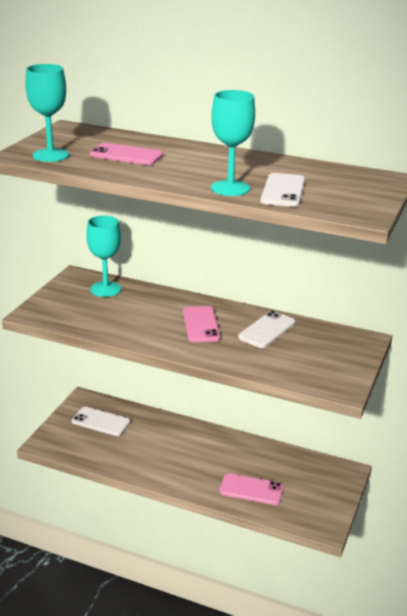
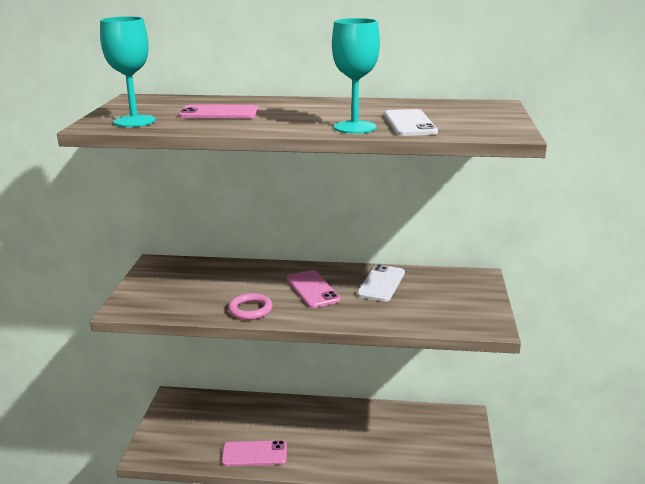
camera: 15 degrees left, 5 degrees down
white phone [72,407,130,436] -> none
turquoise goblet [86,216,121,297] -> none
pink phone [219,473,283,505] -> pink phone moved to [221,440,287,466]
none -> pink ring [228,293,273,320]

